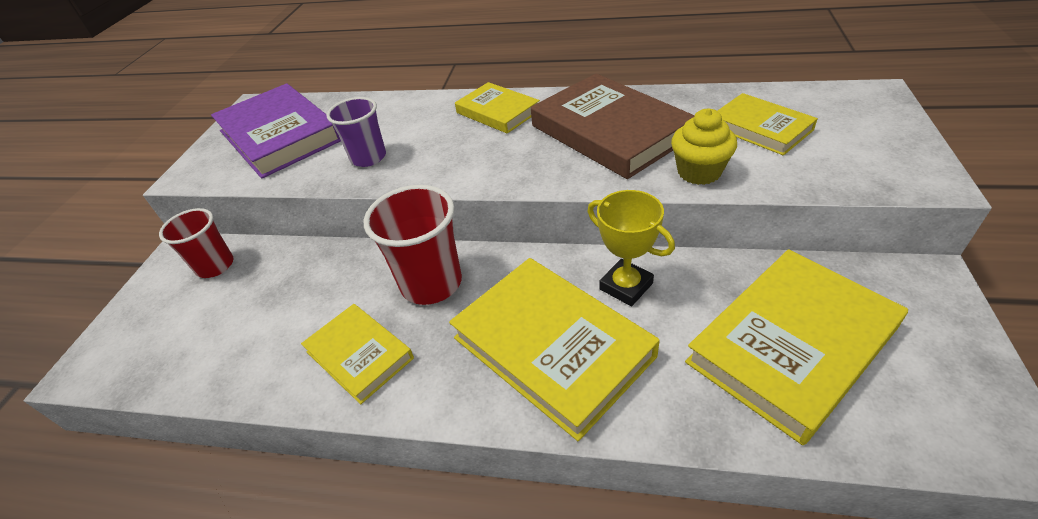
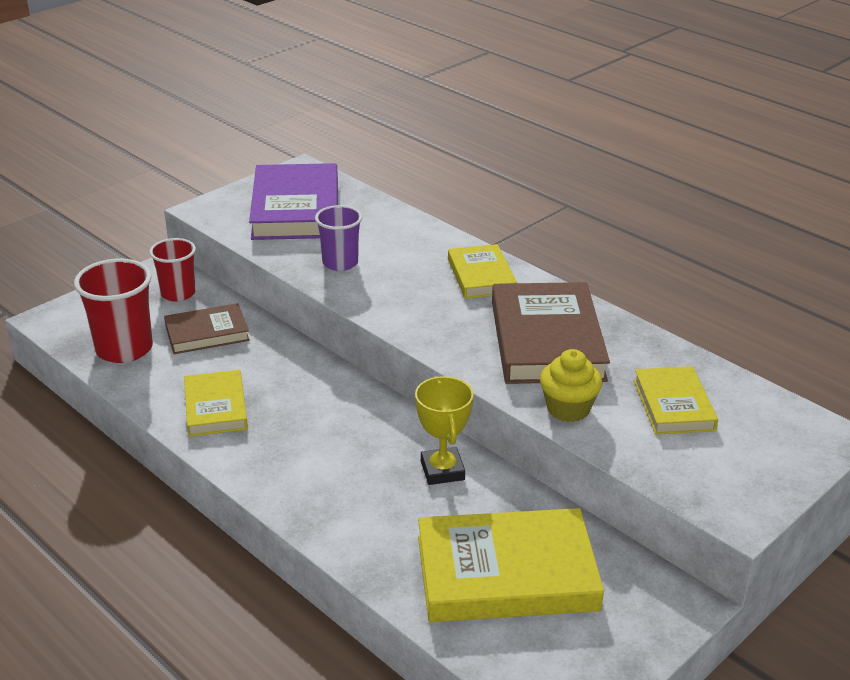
camera: 30 degrees right, 10 degrees down
red cup [364,185,462,305] -> red cup moved to [74,259,153,363]
yellow book [449,258,660,441] -> none
none -> brown book [164,303,250,354]

